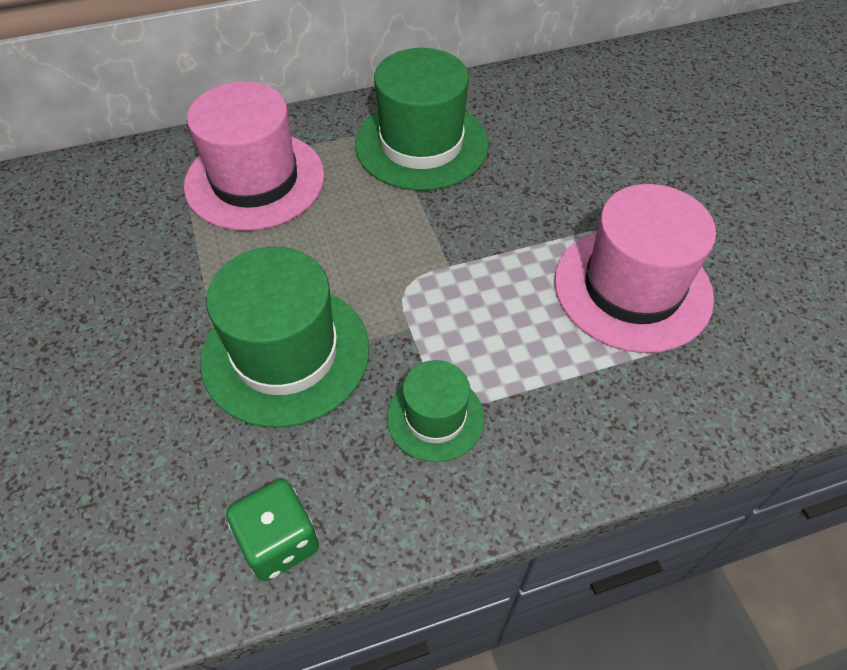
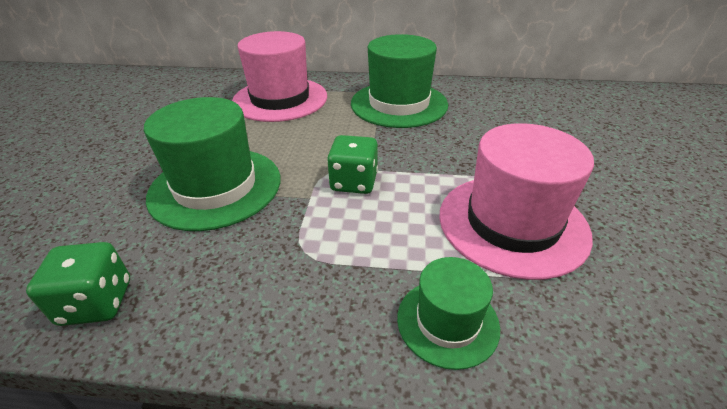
camera: 25 degrees right, 15 degrees down
green hat [387,360,484,462] -> green hat moved to [397,257,500,370]
none -> green dice [327,135,378,194]

